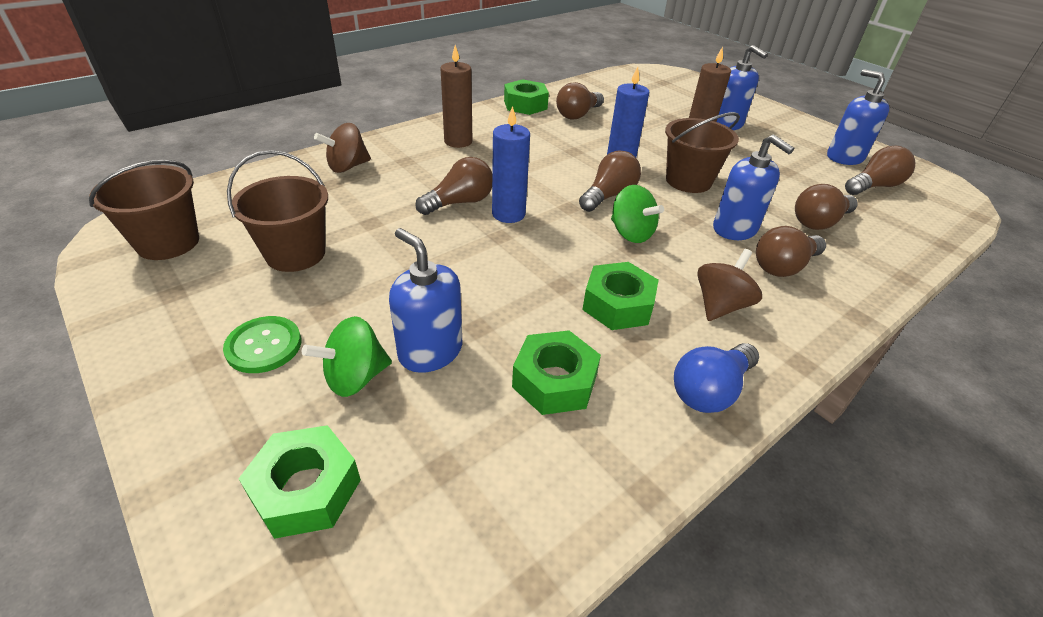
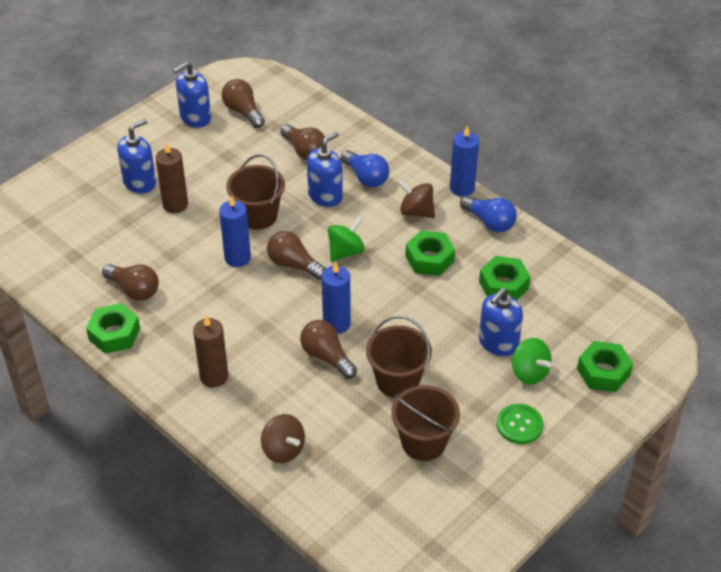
camera: 95 degrees left, 5 degrees up
brown bucket [89,160,199,260] -> brown bucket moved to [366,316,432,398]
brown light bulb [756,226,826,277] -> blue light bulb [341,150,389,187]
none -> blue candle [450,126,479,197]

